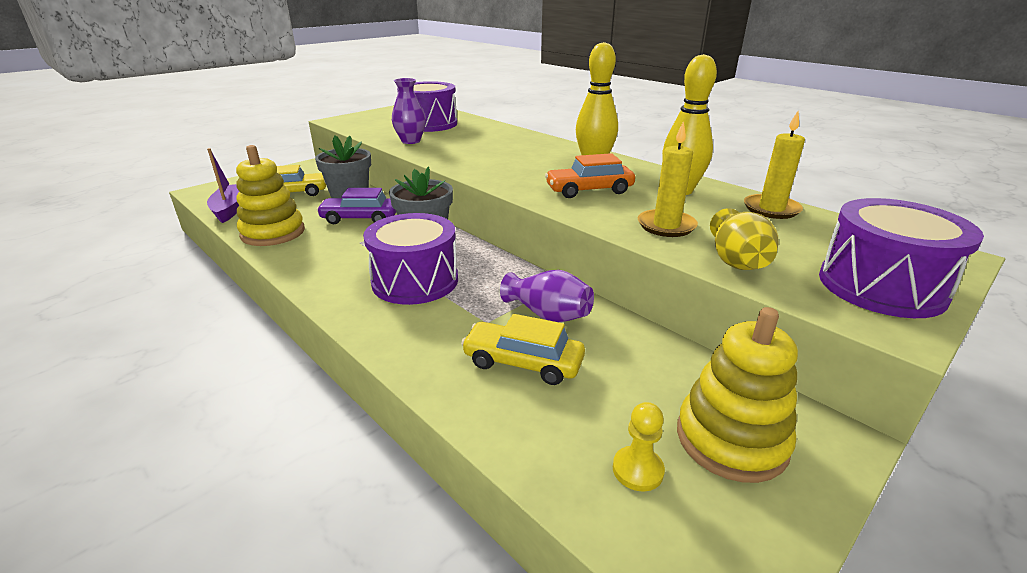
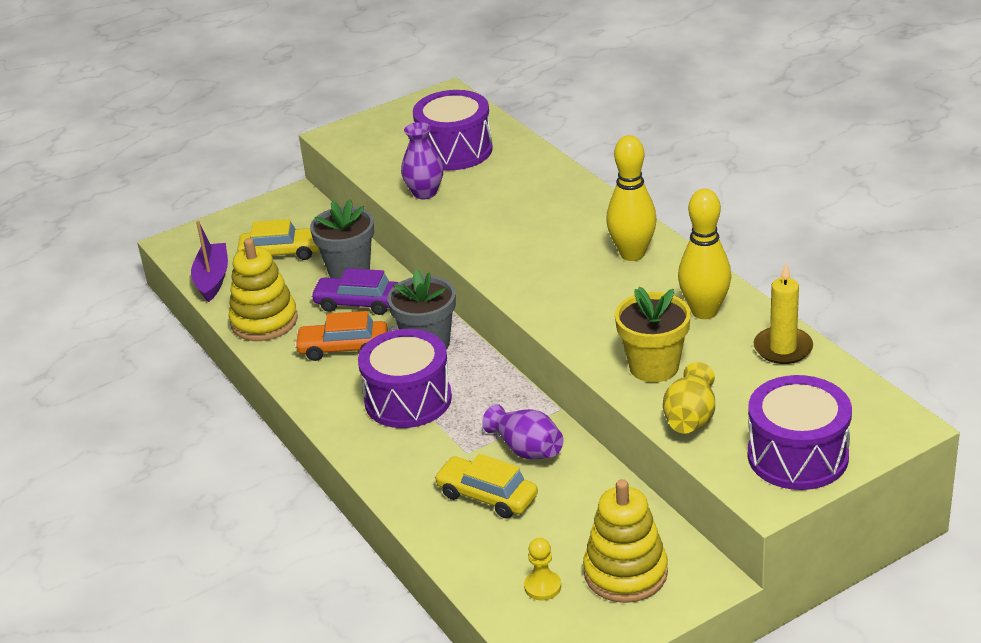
camera: 15 degrees right, 5 degrees up
orange car [545,153,635,198] -> orange car moved to [294,311,388,361]
yellow candle [638,121,698,237] -> yellow flower pot [615,286,691,382]

